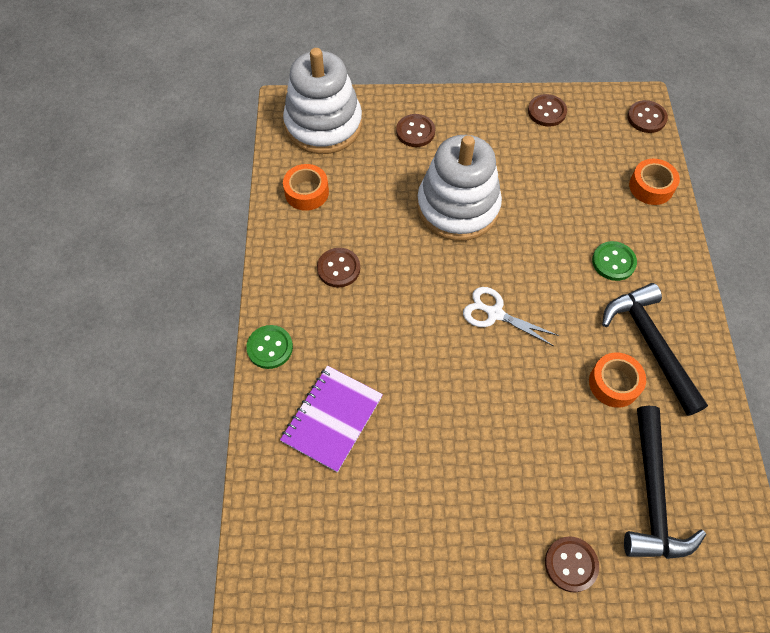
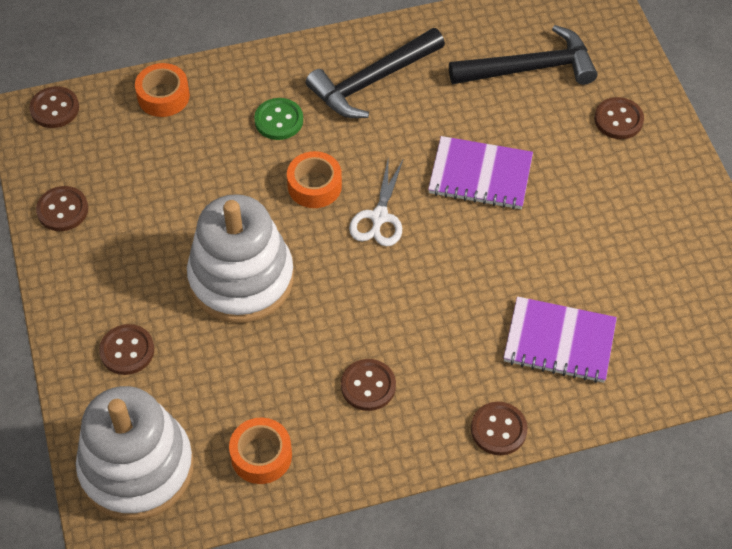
camera: 105 degrees left, 5 degrees down
green button [246,325,293,369] -> brown button [471,402,528,455]
orange tape [589,352,646,408] -> orange tape moved to [287,151,342,208]
none -> purple notebook [428,136,533,210]

